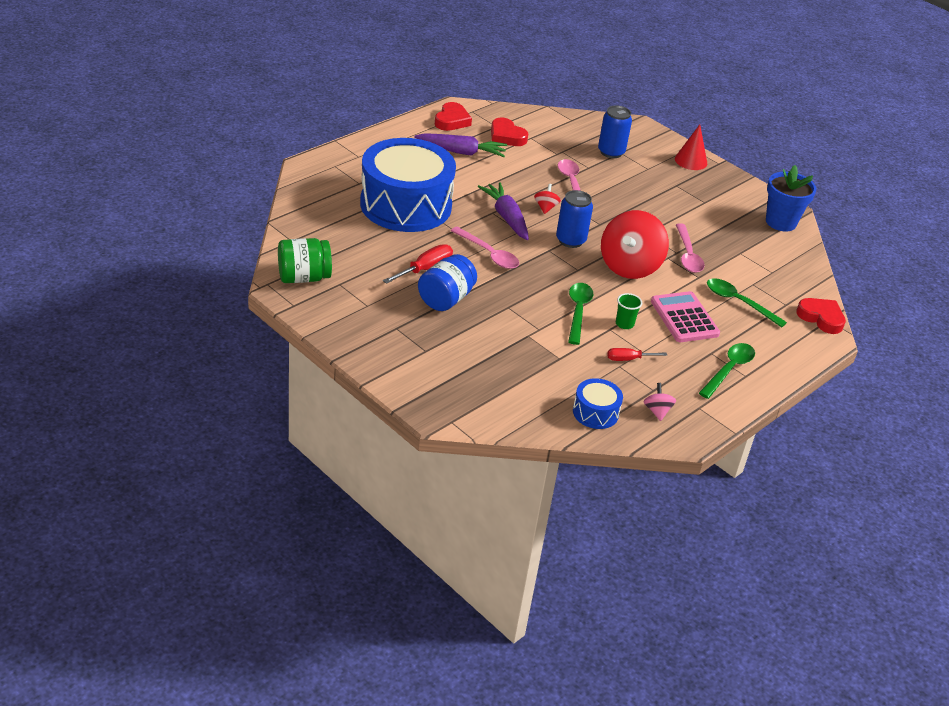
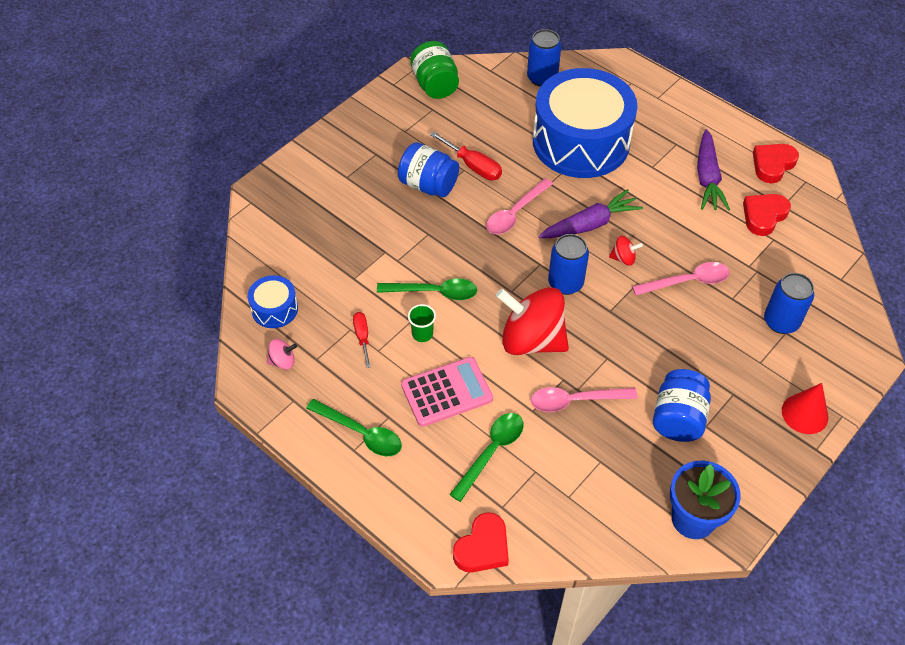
camera: 90 degrees right, 15 degrees up
red heart [435,102,472,131] -> red heart turned 120 degrees clockwise [753,144,799,183]
none -> blue can [527,29,561,87]
none -> blue jar [653,369,711,442]

